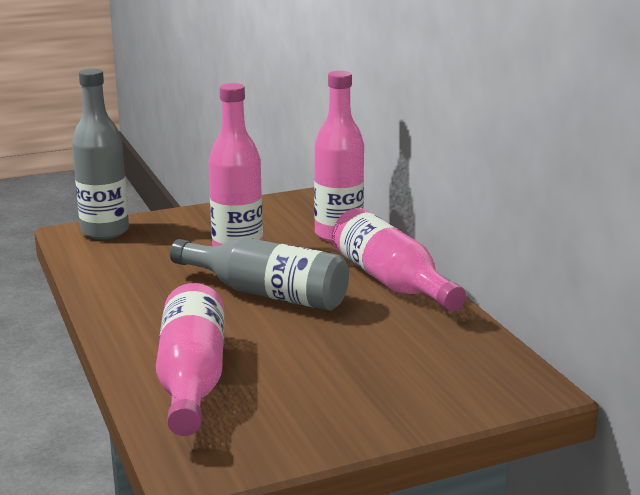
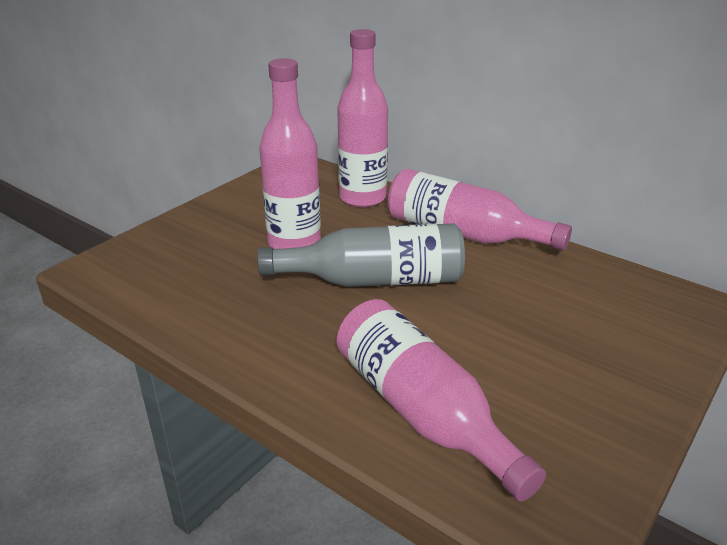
camera: 30 degrees left, 10 degrees up
grey bottle [72,69,129,239] -> none

